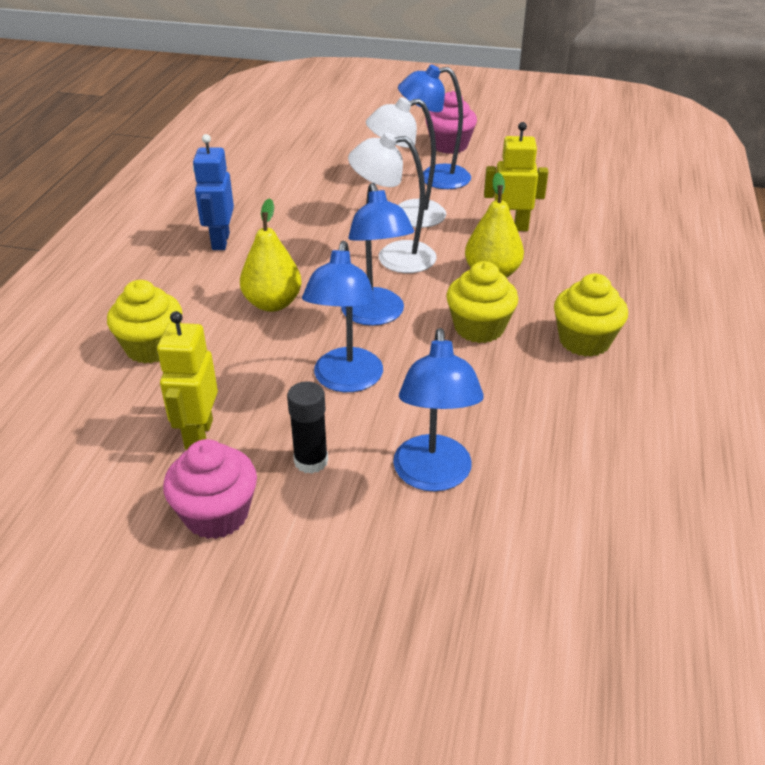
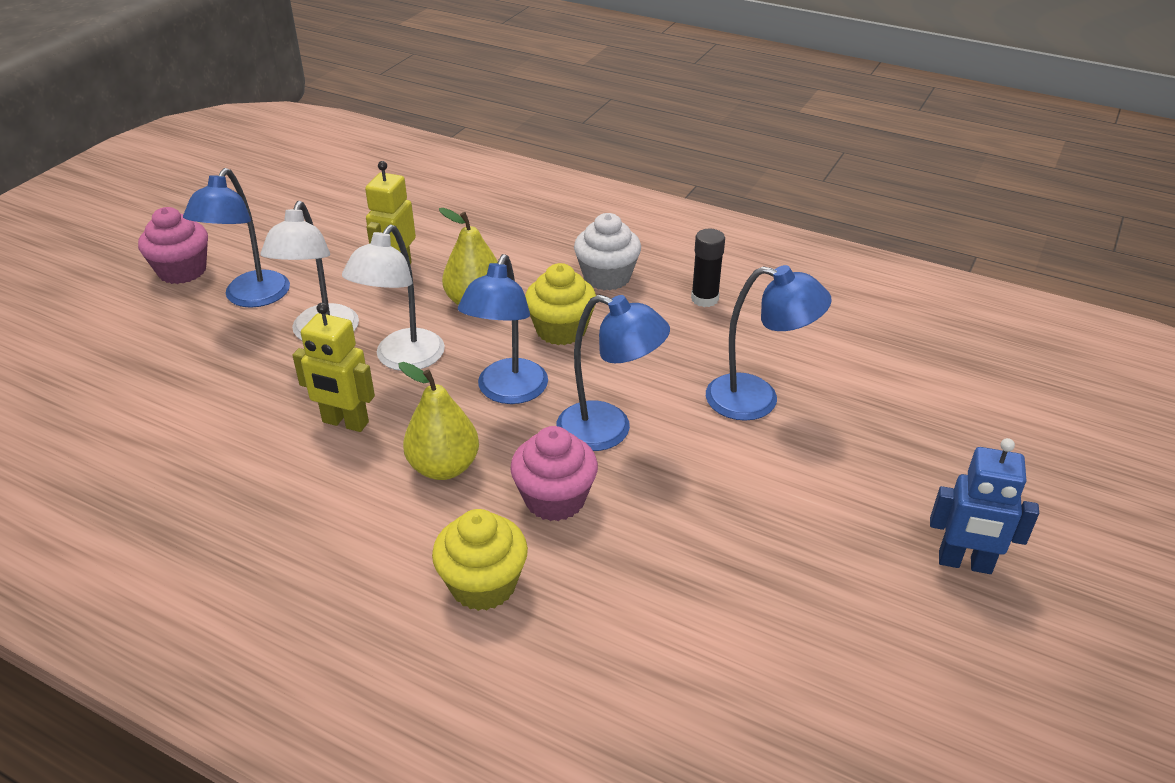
camera: 75 degrees left, 0 degrees up
yellow robot [157,311,218,450] -> yellow robot moved to [292,303,375,432]
pink cupcake [163,439,257,539] -> pink cupcake moved to [510,426,598,521]
blue robot [193,134,234,250] -> blue robot moved to [930,438,1039,574]
black glue stick [287,381,328,474] -> black glue stick moved to [691,229,725,307]
blue lamp [341,183,414,326] -> blue lamp turned 105 degrees clockwise [458,254,548,404]
yellow cupcake [554,274,628,357] -> white cupcake [574,213,641,290]

